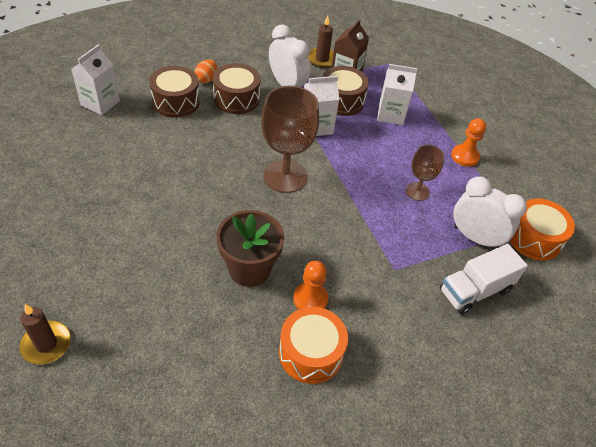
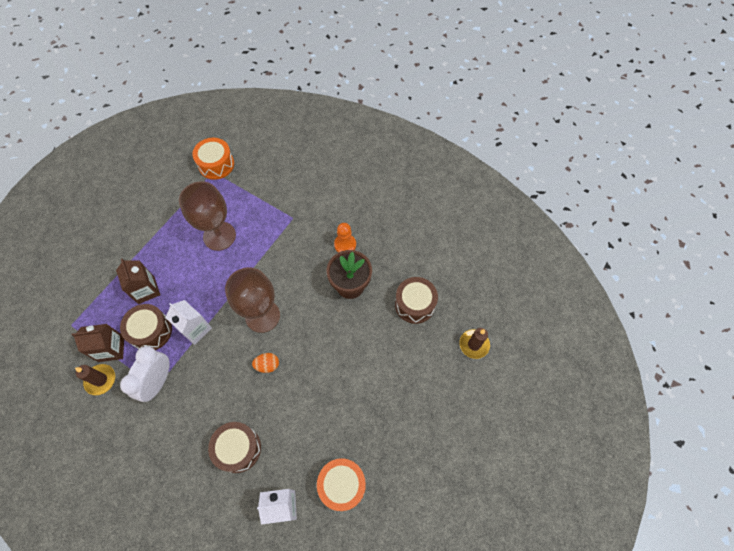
camera: 120 degrees left, 15 degrees up
orange egg [195,59,218,83] -> orange egg moved to [252,353,279,373]
brown drum [213,63,261,114] -> brown drum moved to [395,277,438,324]
orange drum [279,307,348,384] -> orange drum moved to [317,458,366,511]
white carton [377,64,418,125] -> brown carton [116,259,161,304]
brown goblet [406,145,444,201] -> brown goblet [179,181,236,251], size x1.81
white truck [440,244,528,315] -> none
orange pawn [451,118,486,167] -> none
white clock [454,176,527,249] -> none

